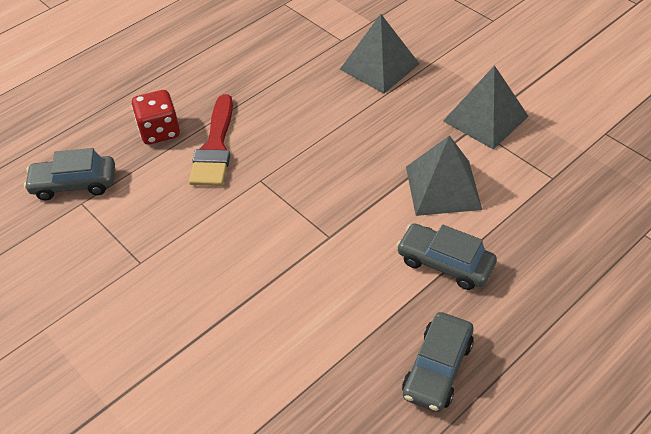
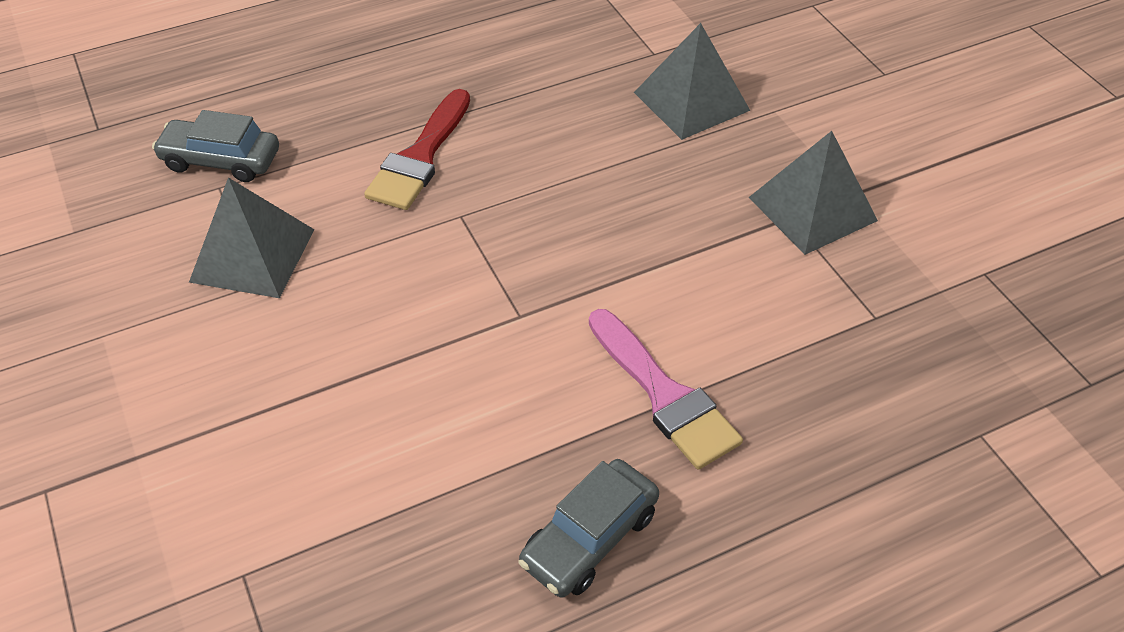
camera: 15 degrees right, 0 degrees up
red dice [132,90,180,145] -> none
grey car [396,223,497,290] -> pink brush [589,309,743,470]
grey pyramid [406,135,482,216] -> grey pyramid moved to [189,178,314,298]

